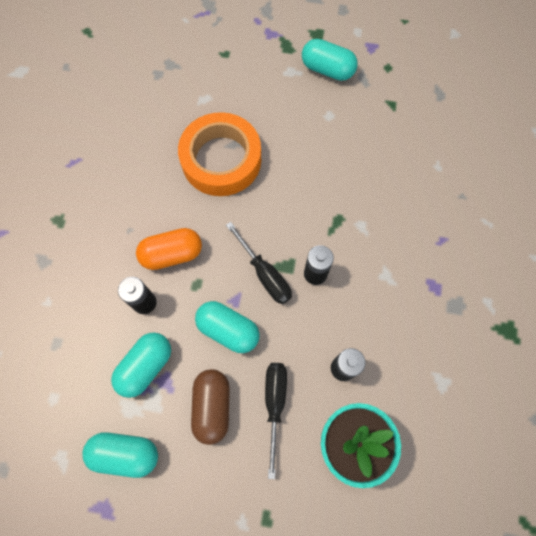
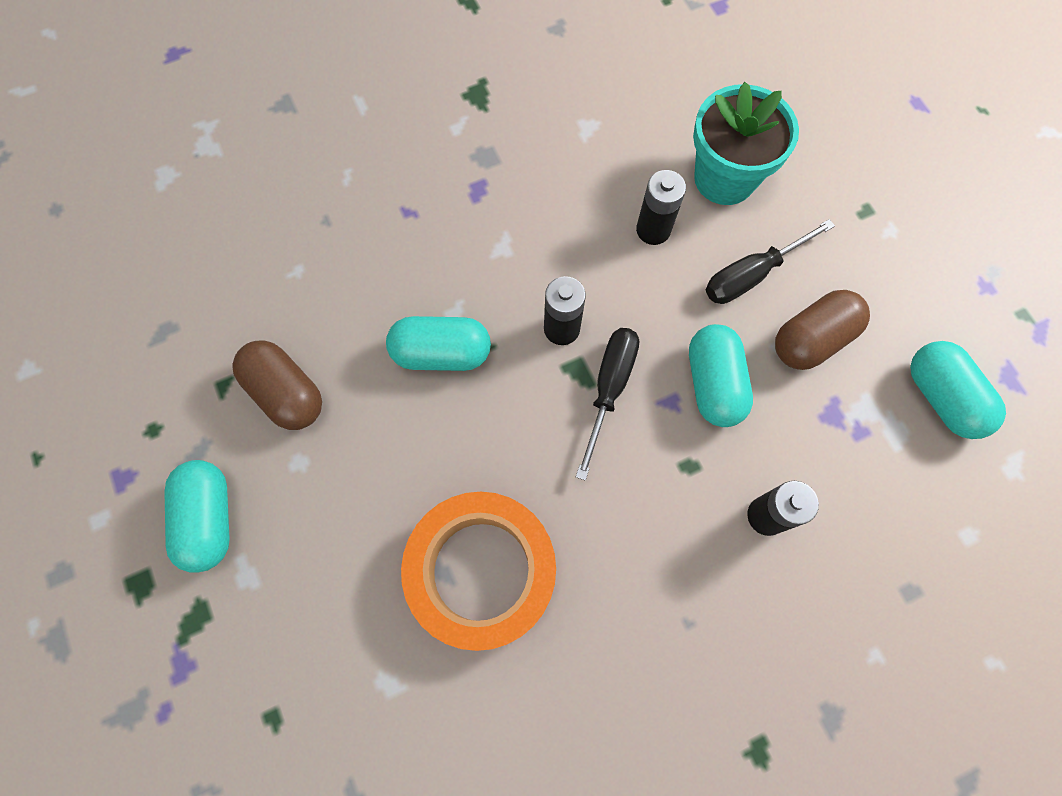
camera: 125 degrees left, 0 degrees up
turquoise capsule [111,332,171,398] -> turquoise capsule moved to [386,316,491,371]
orange capsule [136,228,202,270] -> none
none -> brown capsule [233,340,322,430]

